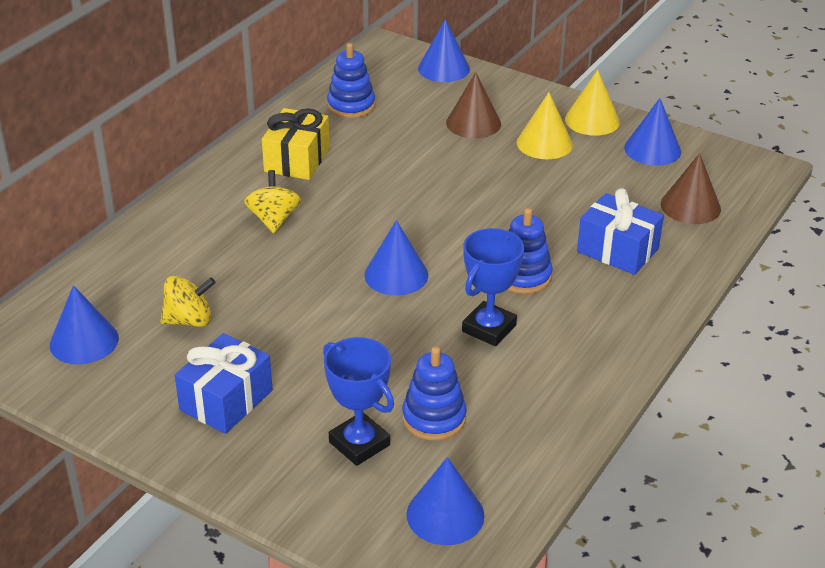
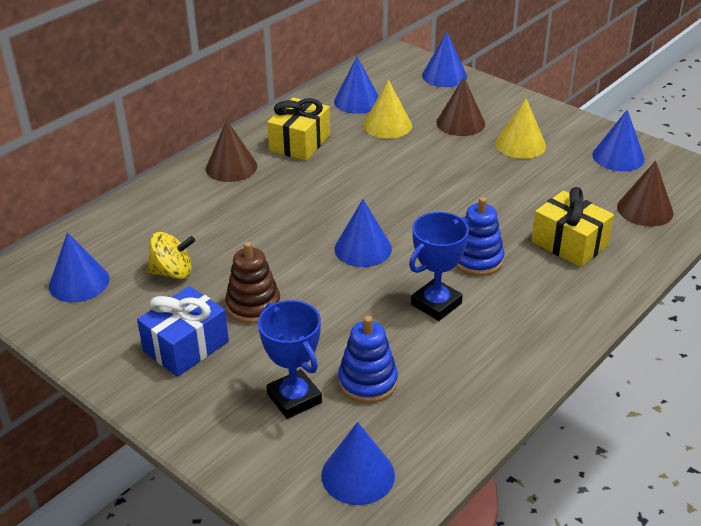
camera: 10 degrees right, 0 degrees up
yellow spinning top [244,170,301,234] -> none
blue stacking toy [327,43,375,118] -> blue cone [334,57,379,114]
yellow cone [565,69,620,136] -> yellow cone moved to [364,79,412,139]
blue gift [577,188,664,275] -> yellow gift [531,187,614,267]
none -> brown cone [206,120,257,182]
none -> brown stacking toy [225,242,280,324]

